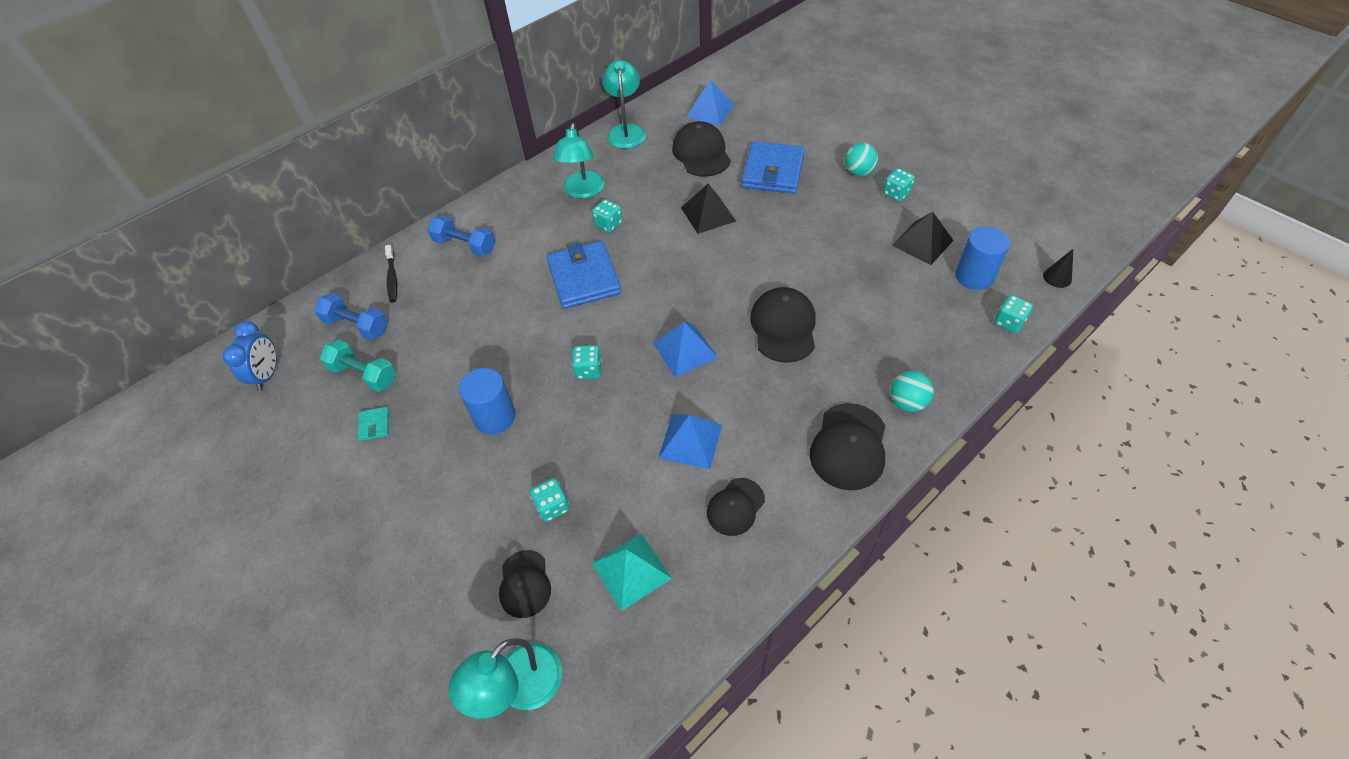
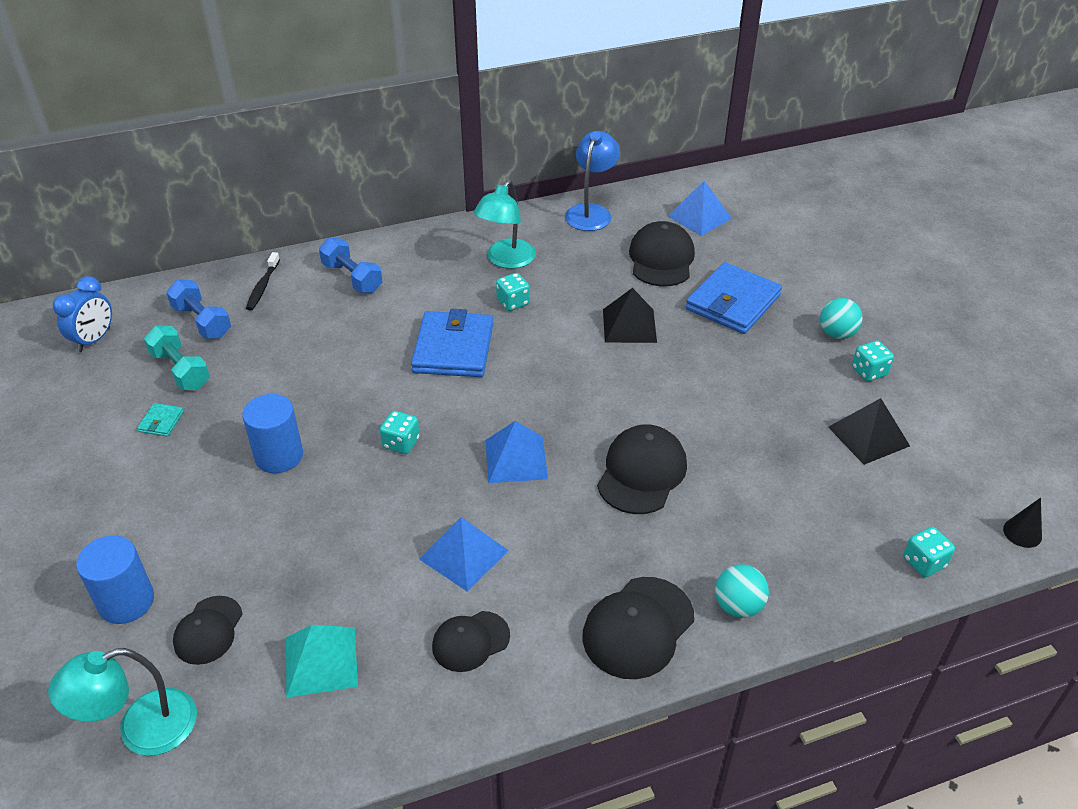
camera: 20 degrees right, 10 degrees down
turquoise dice [530,478,569,522] -> none
turquoise lamp [602,60,646,149] -> blue lamp [565,131,620,231]
blue cylinder [955,226,1010,290] -> blue cylinder moved to [76,535,154,624]

